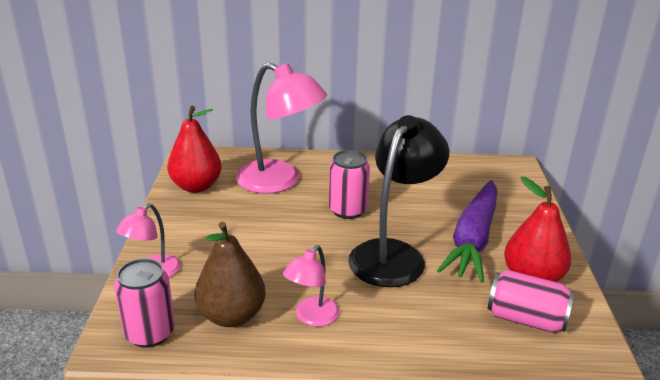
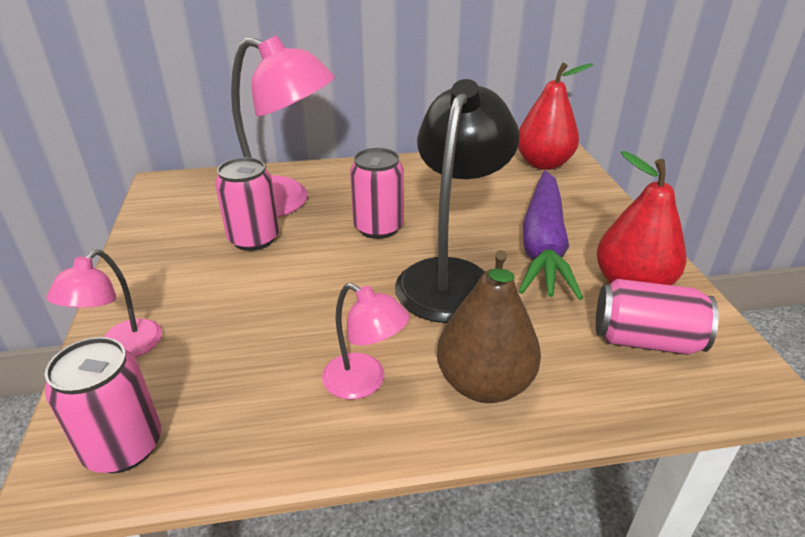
camera: 10 degrees left, 5 degrees up
red pear [167,106,222,193] -> red pear moved to [518,63,593,170]
brown pear [195,222,266,327] -> brown pear moved to [437,250,541,403]
pink lamp [283,245,340,327] -> pink lamp turned 75 degrees counterclockwise [322,283,410,399]
none -> pink can [215,157,279,251]

